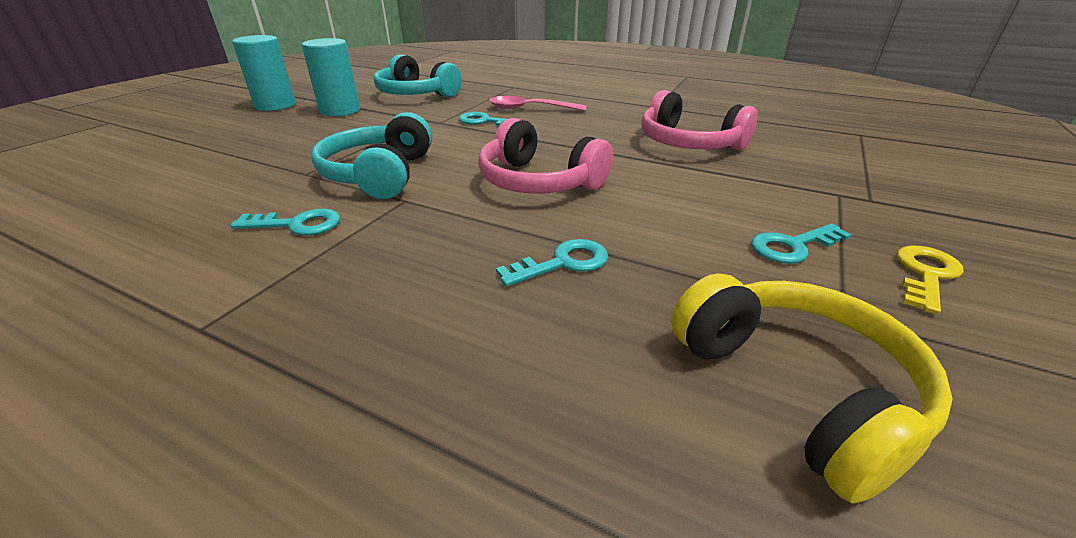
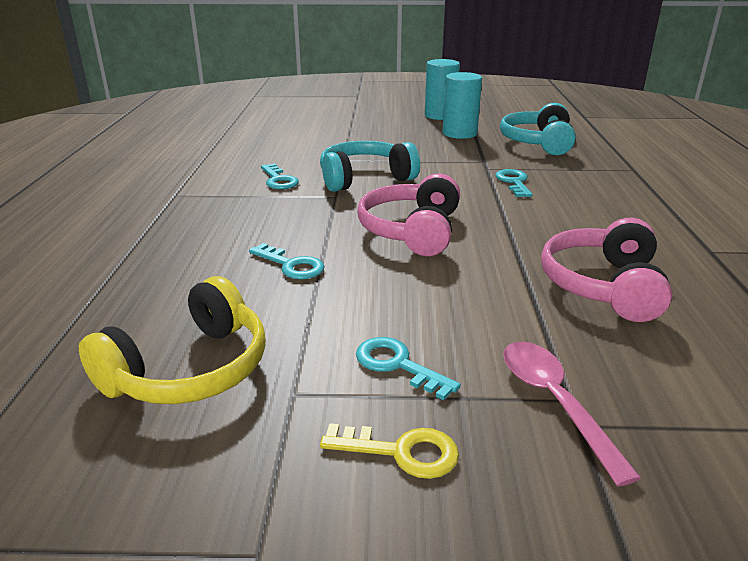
camera: 65 degrees right, 5 degrees down
pink spoon [489,96,587,111] -> pink spoon moved to [503,342,641,487]

